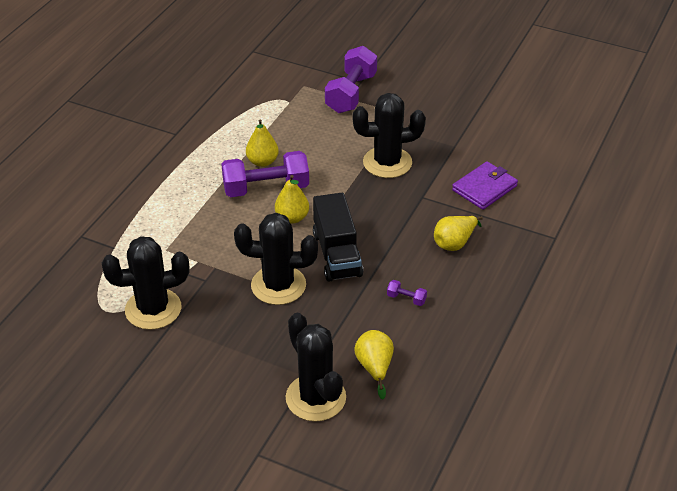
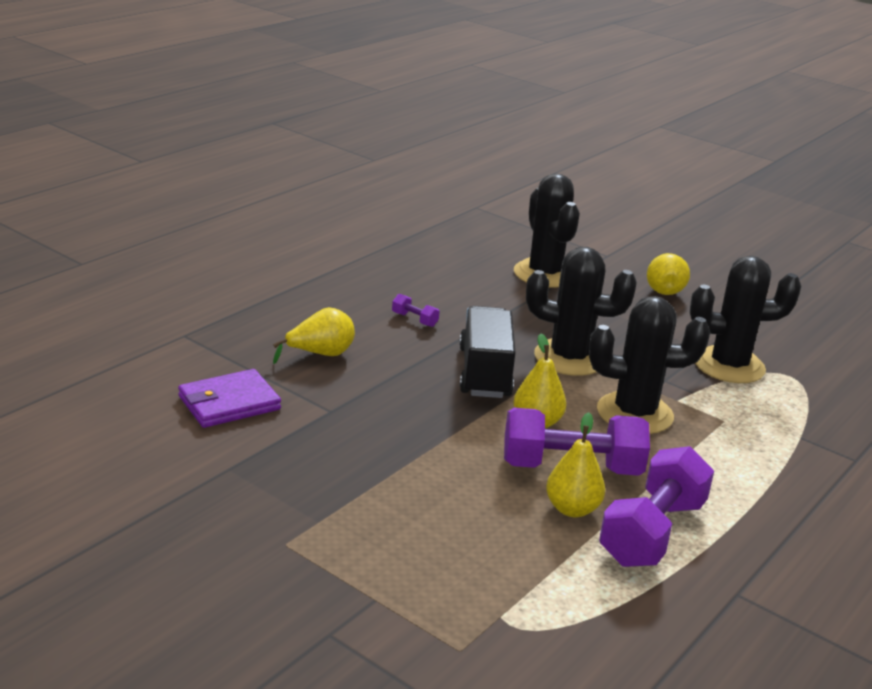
camera: 170 degrees left, 15 degrees down
purple dumbbell [325,46,377,113] -> purple dumbbell moved to [599,446,714,567]
black cactus [353,93,426,178] -> black cactus moved to [589,296,710,434]
yellow pear [354,330,394,399] -> yellow pear moved to [647,253,690,295]

